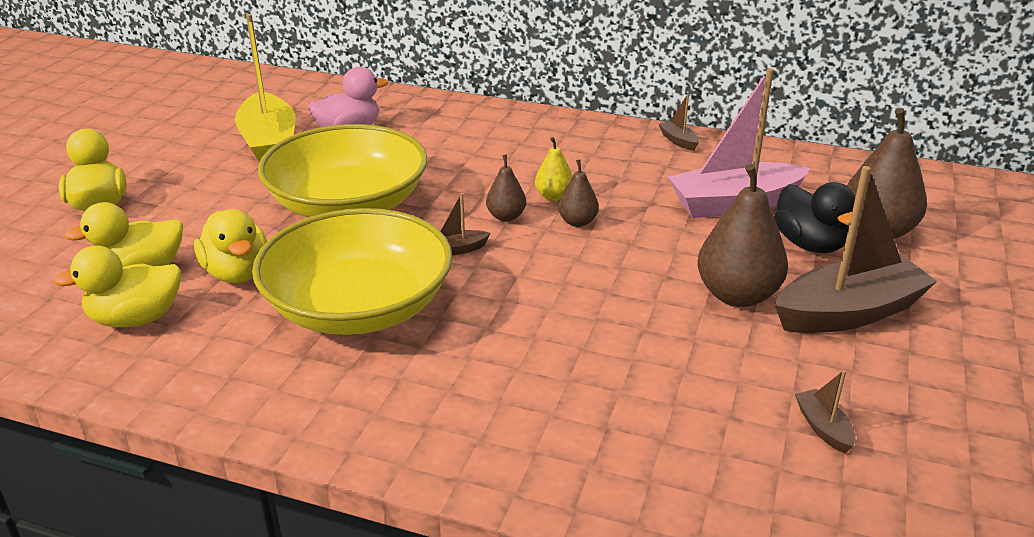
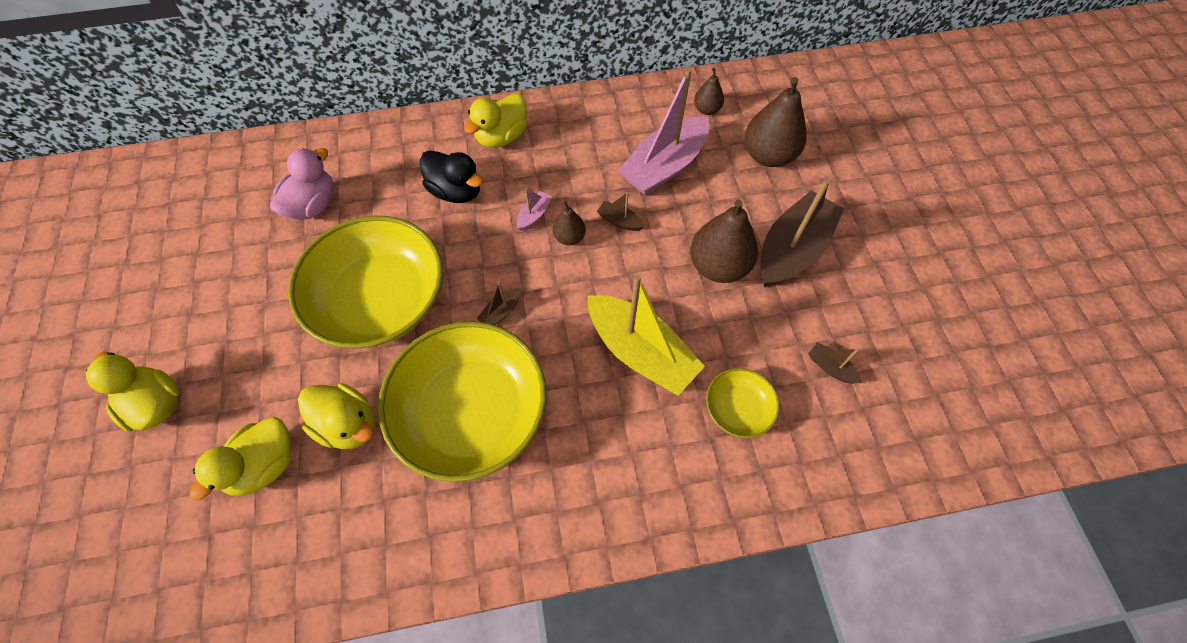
camera: 30 degrees left, 30 degrees up
yellow duck [53,245,182,327] -> yellow duck moved to [464,93,527,148]
yellow boat [235,14,296,162] -> yellow boat moved to [588,275,705,396]
brown pear [486,155,526,222] -> brown pear moved to [694,68,724,115]
yellow pear [535,137,573,201] -> pink boat [517,188,552,231]
brown boat [659,94,699,151] -> brown boat moved to [597,192,645,231]
black duck [774,182,855,253] -> black duck moved to [420,150,483,203]
none -> yellow bowl [706,368,780,438]

